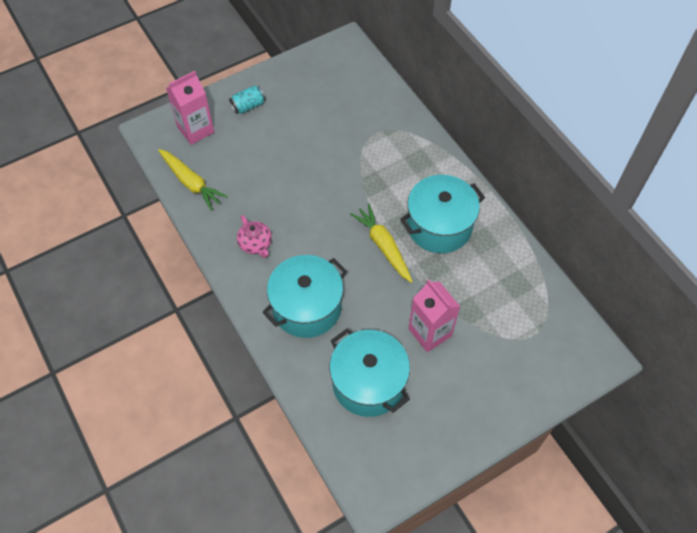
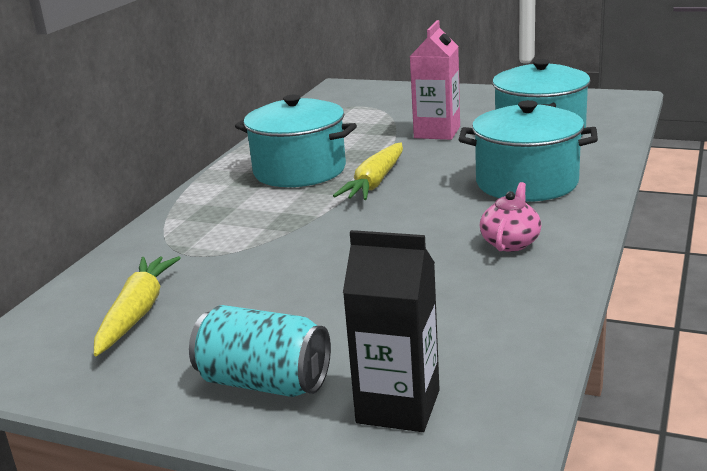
camera: 125 degrees left, 35 degrees down
yellow carrot [158,149,228,211] -> yellow carrot moved to [94,256,180,356]
pink carton [166,71,214,145] -> black carton [343,230,440,432]
turquoise can [229,85,265,114] -> turquoise can [189,305,331,397], size x1.60

